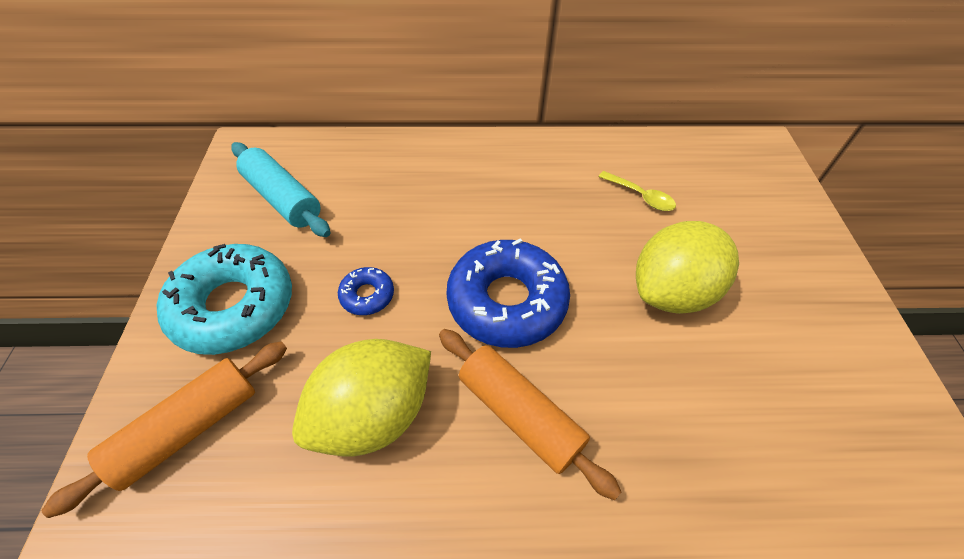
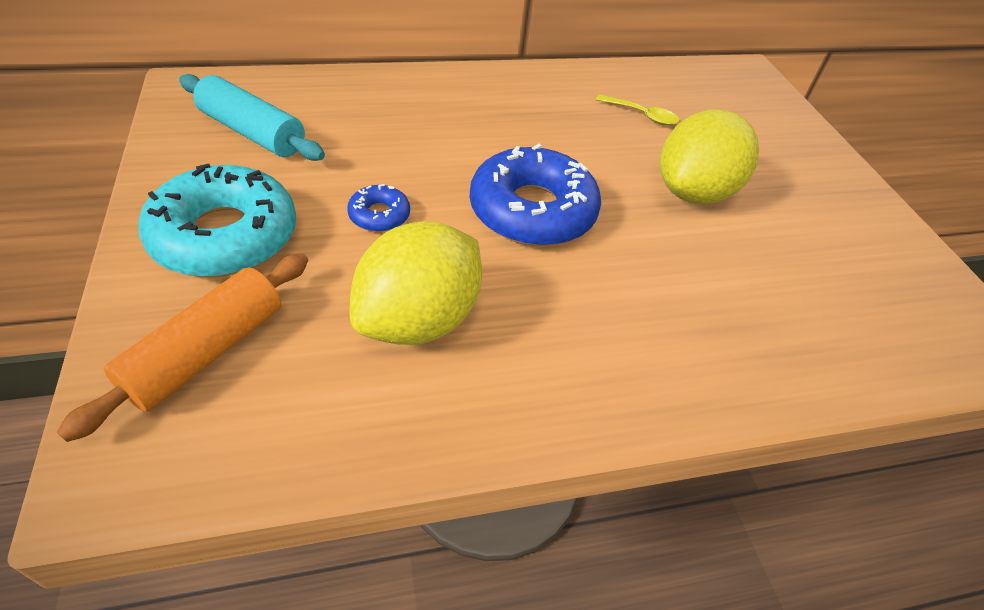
camera: 15 degrees left, 5 degrees down
orange rolling pin [439,329,621,500] -> none

